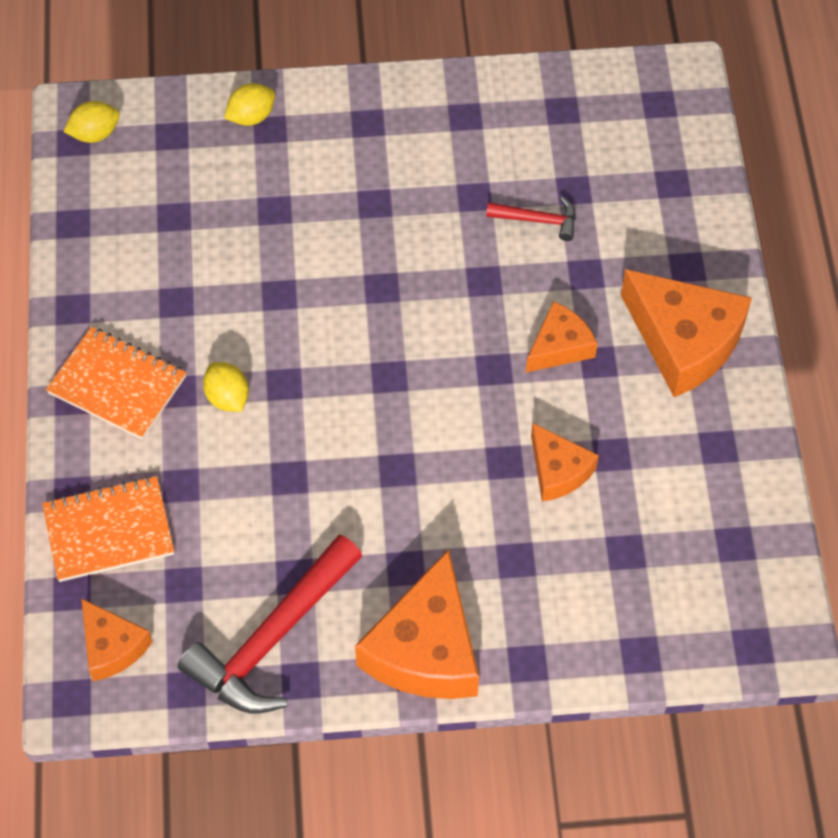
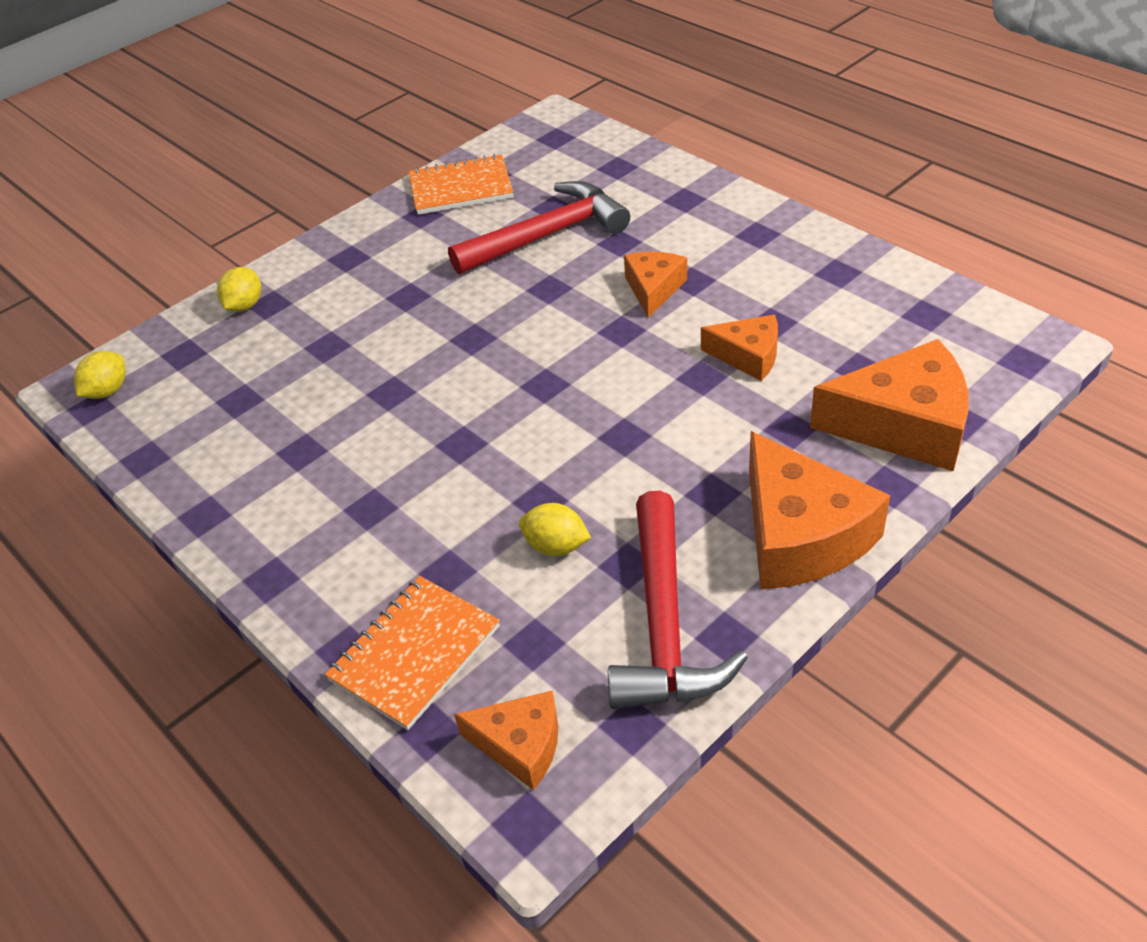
camera: 35 degrees left, 15 degrees down
orange notebook [46,327,186,440] -> orange notebook moved to [409,154,513,215]
yellow lemon [203,362,249,412] -> yellow lemon moved to [519,503,591,556]
red hammer [486,197,576,241] -> red hammer [448,181,630,274], size x2.08
orange cheese [621,269,752,397] -> orange cheese moved to [810,339,969,471]

